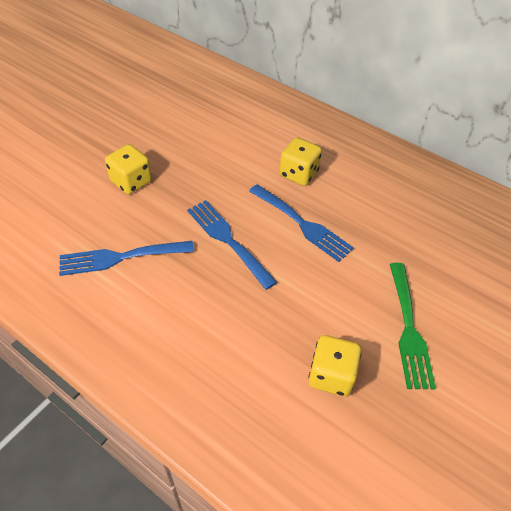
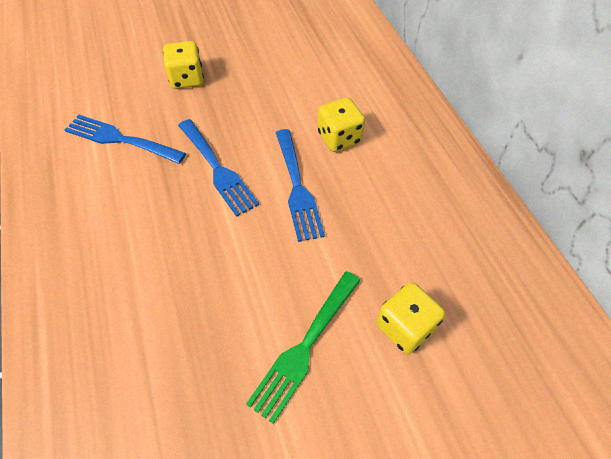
camera: 35 degrees right, 5 degrees up
blue fork [187,200,277,290] -> blue fork turned 150 degrees clockwise [178,119,259,217]
yellow dice [308,335,362,396] -> yellow dice moved to [376,282,445,354]

